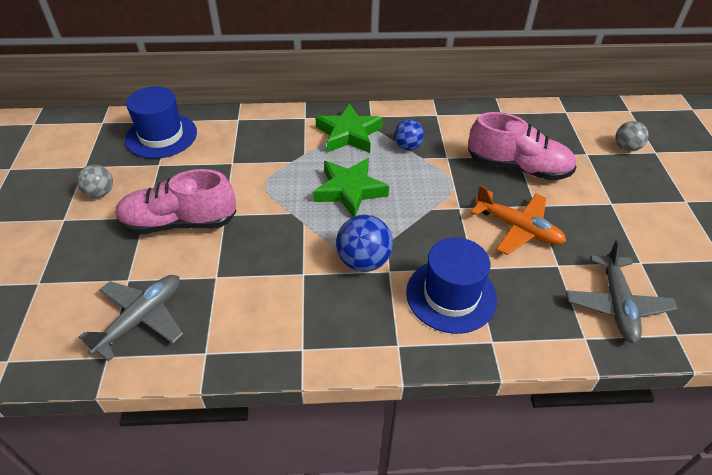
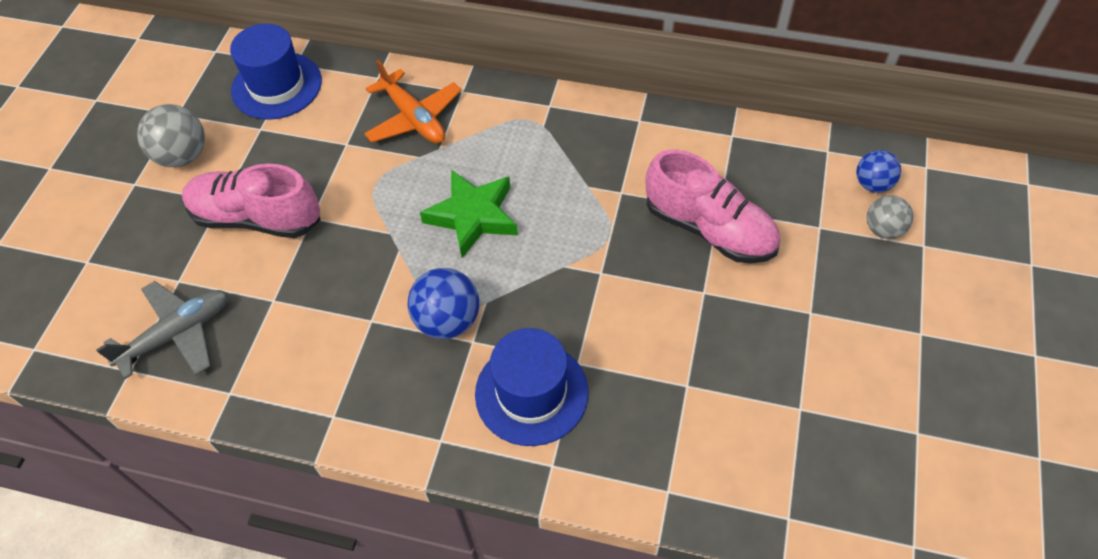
camera: 20 degrees right, 10 degrees up
grey ball [77,165,113,198] -> grey ball [137,104,205,167], size x1.54
green star [315,103,383,153] -> none
blue ball [394,119,424,150] -> blue ball moved to [856,150,901,193]
orange plane [471,185,566,255] -> orange plane moved to [364,60,461,144]
grey plane [566,240,678,343] -> none

